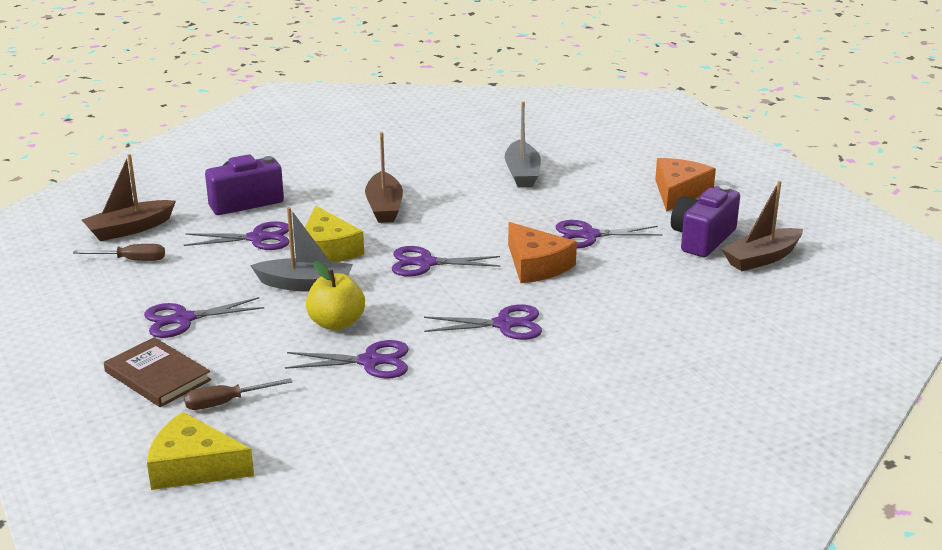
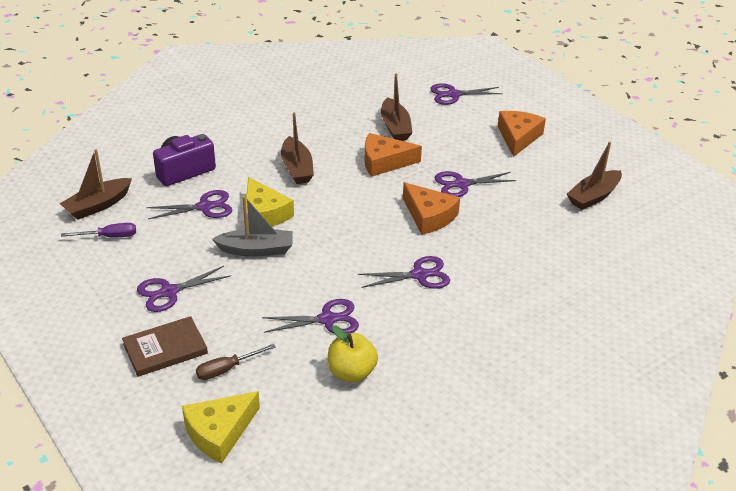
camera: 10 degrees left, 10 degrees up
brown screwdriver [73,244,165,261] -> purple screwdriver [61,223,136,237]
brown book [104,337,211,407] -> brown book turned 60 degrees counterclockwise [122,316,208,377]
yellow cheese [147,412,254,490] -> yellow cheese turned 45 degrees counterclockwise [182,391,260,463]
yellow apple [306,261,365,331] -> yellow apple moved to [328,326,378,382]
purple scissors [392,246,500,277] -> purple scissors moved to [430,83,503,105]
grey boat [505,101,541,188] -> brown boat [381,73,413,141]
purple camera [671,185,740,257] -> none
none -> orange cheese [365,133,422,177]

